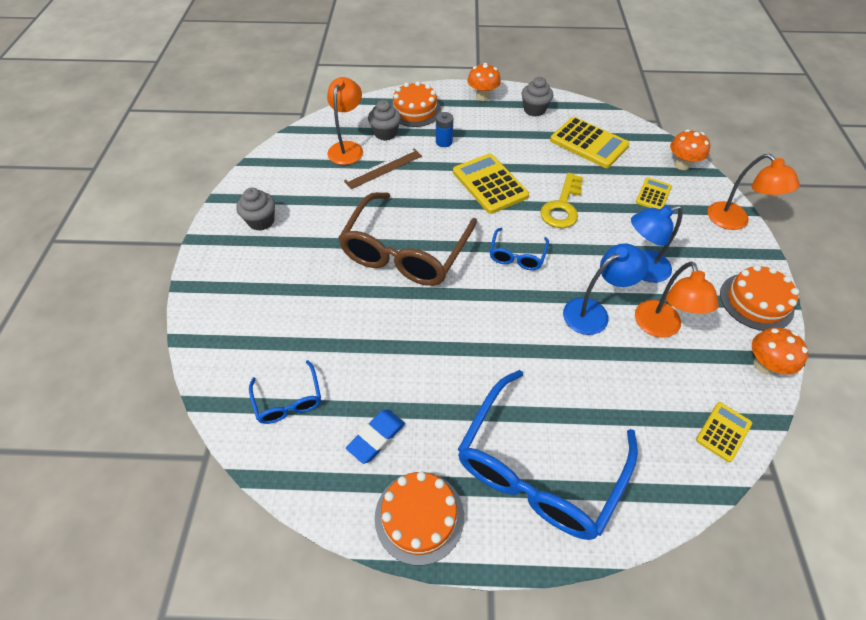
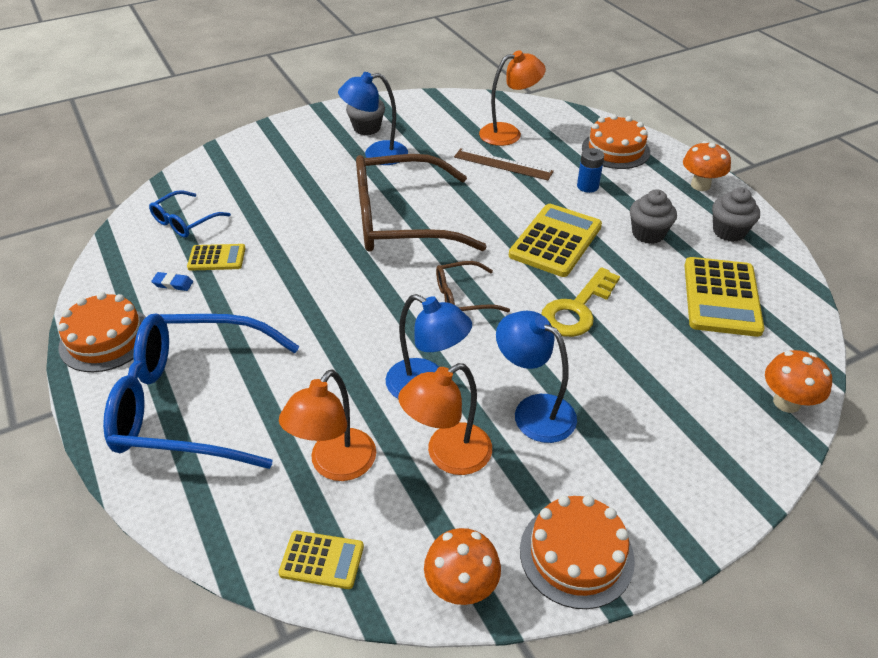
camera: 60 degrees right, 10 degrees down
blue eraser [346,409,405,464] -> blue eraser [151,272,193,291], size x0.61
grey cupcake [368,100,401,141] -> grey cupcake moved to [630,189,677,244]
blue glasses [490,228,549,270] -> brown glasses [436,261,510,312]
yellow key [540,173,583,228] -> yellow key turned 45 degrees counterclockwise [541,267,620,337]
yellow calculator [636,177,672,209] -> yellow calculator moved to [187,244,246,271]
orange lamp [708,154,800,230] -> orange lamp moved to [279,370,376,481]
none -> blue lamp [338,72,408,165]

